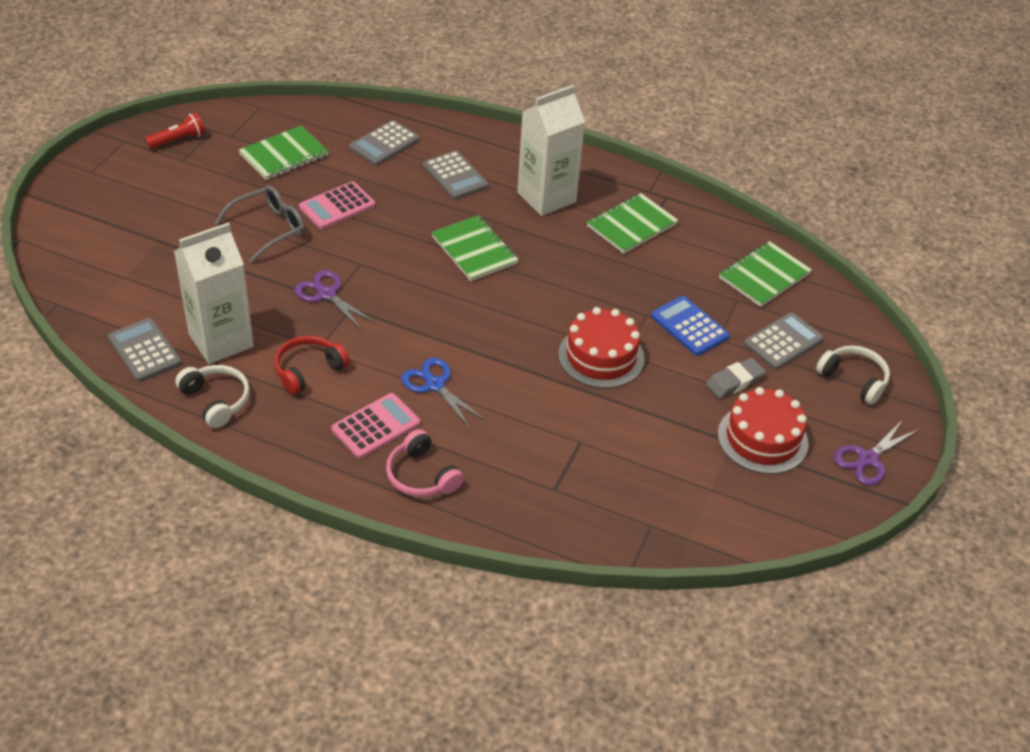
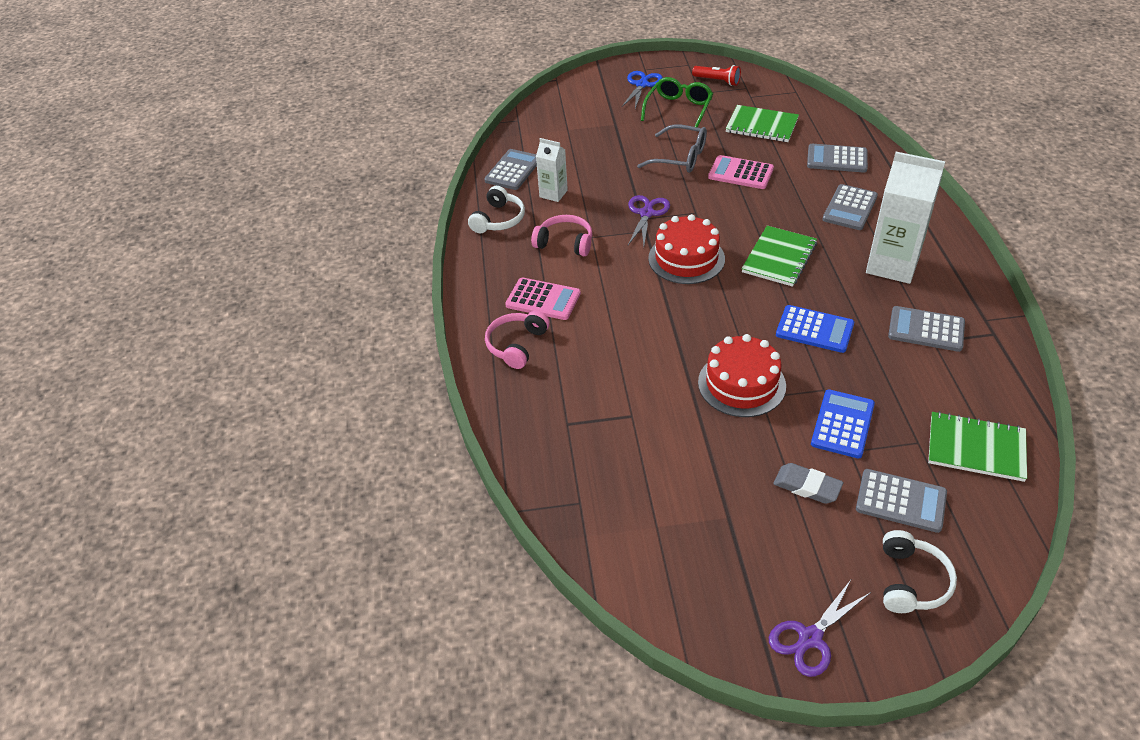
camera: 65 degrees right, 0 degrees up
white carton [174,222,254,364] -> white carton [536,138,568,202], size x0.54
red headphones [274,336,350,395] -> pink headphones [531,215,592,256]
blue scissors [401,358,486,428] -> blue scissors moved to [622,71,663,109]
green notebook [587,193,678,254] -> grey calculator [888,306,965,352]
red cake [718,387,809,474] -> red cake moved to [648,214,725,284]
purple scissors [834,419,918,485] -> purple scissors turned 60 degrees counterclockwise [769,580,871,677]
none -> green glasses [641,77,713,128]
none -> blue calculator [776,305,854,353]

